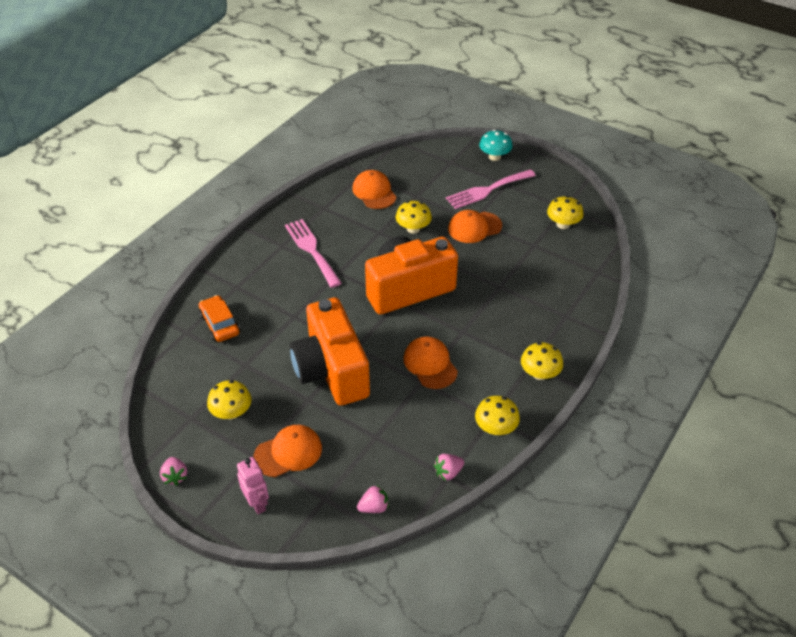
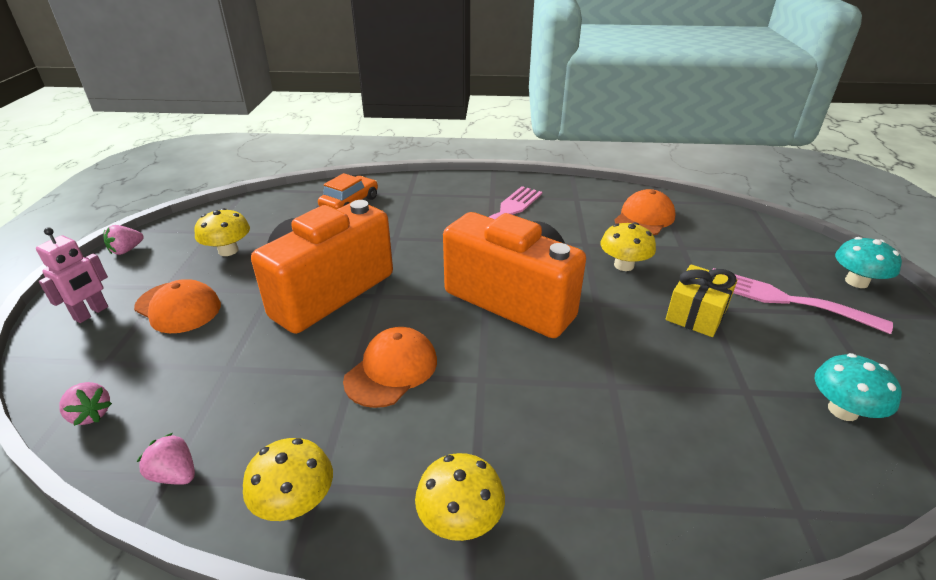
camera: 60 degrees right, 10 degrees down
orange cap [448,210,502,243] -> yellow gift [666,264,737,337]
yellow mushroom [547,196,584,229] -> turquoise mushroom [815,353,902,421]

